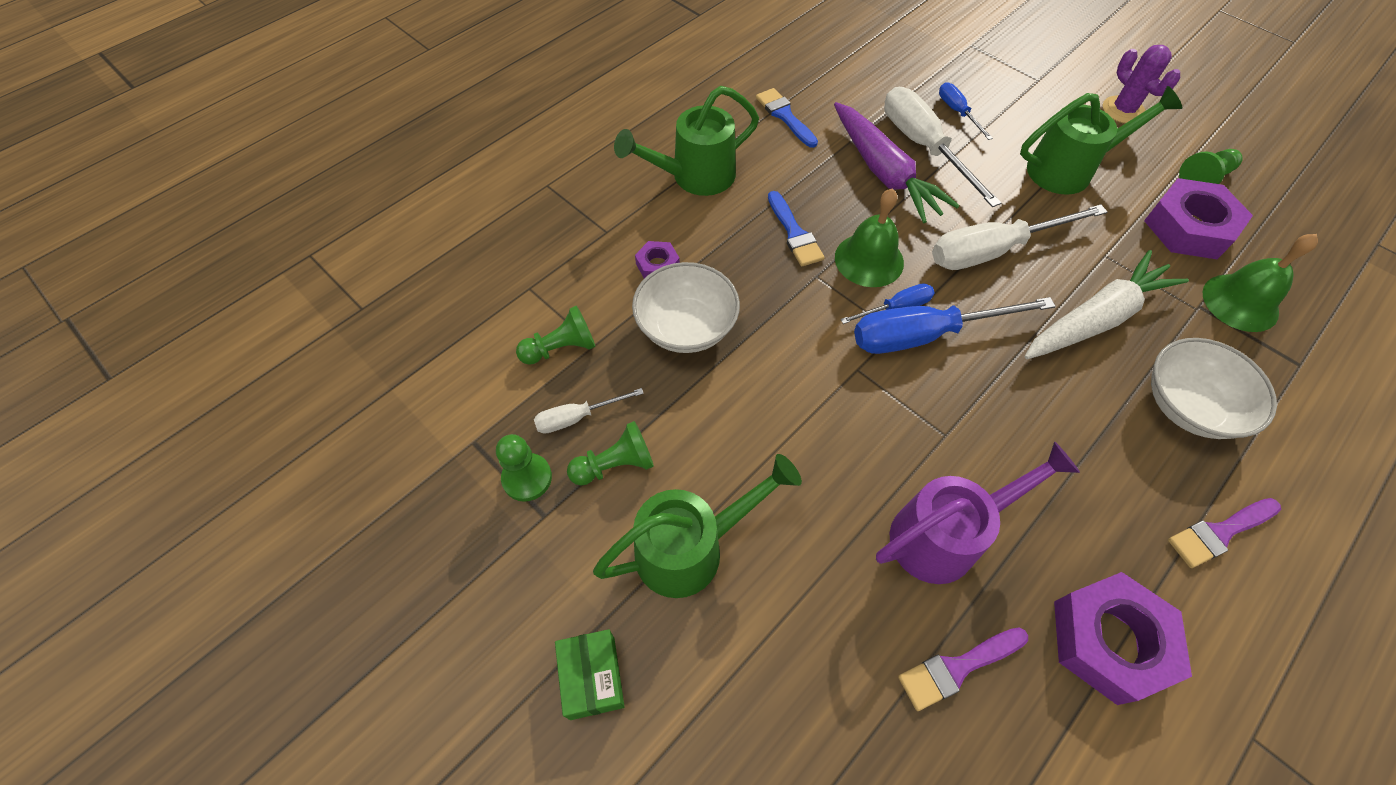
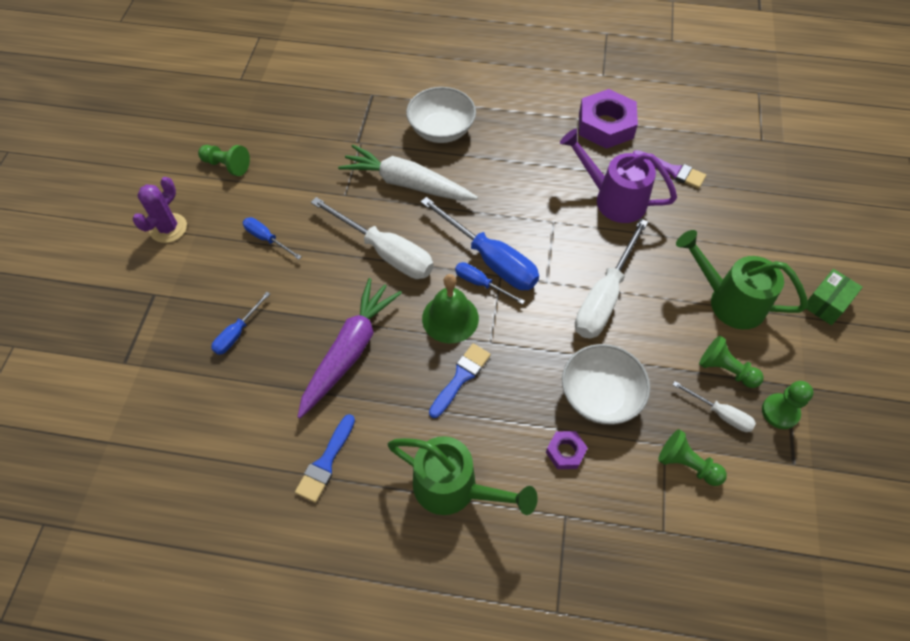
camera: 125 degrees left, 0 degrees up
white screwdriver [884,87,1001,207] -> white screwdriver moved to [575,218,648,339]
green watering can [1020,86,1182,195] -> blue screwdriver [243,217,302,260]
purple nut [1144,178,1253,259] -> none
purple brush [1168,498,1281,568] -> none
green bell [1202,234,1318,332] -> none

